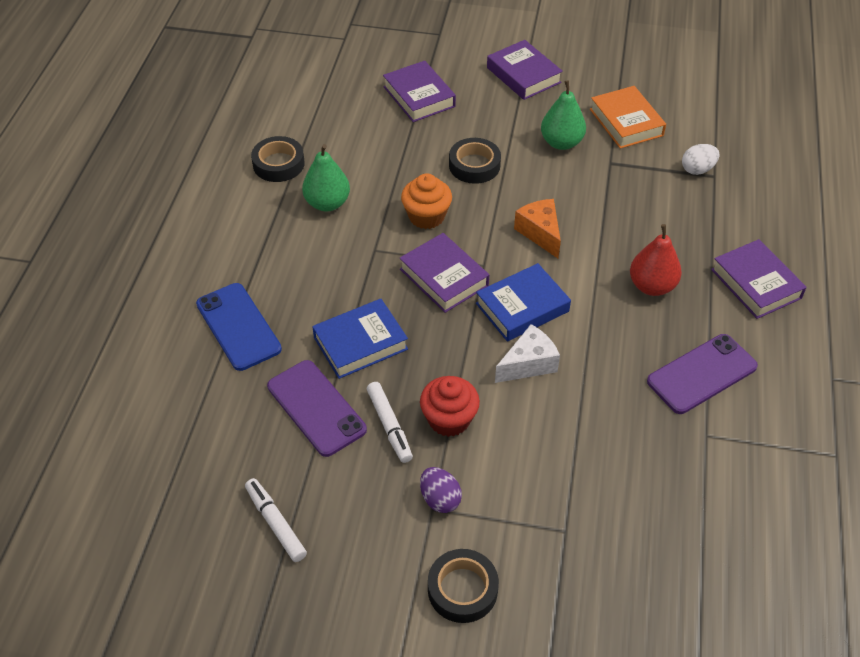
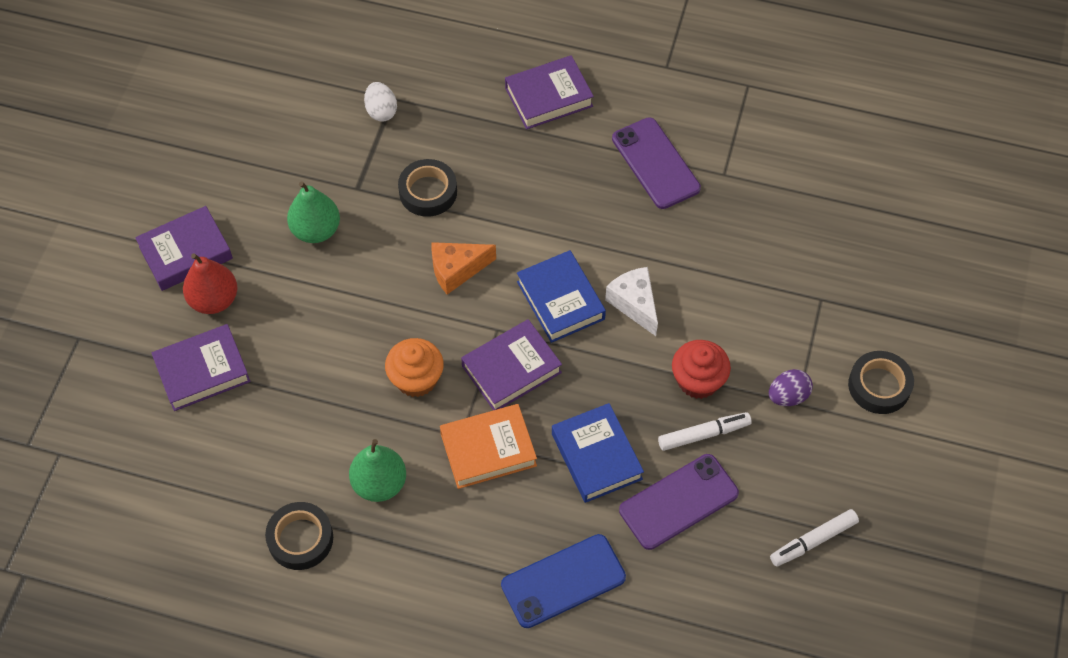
camera: 85 degrees left, 10 degrees up
black tape [449,138,501,184] -> black tape moved to [398,159,457,217]
orange book [590,86,666,149] -> orange book moved to [440,404,537,489]
red pear [630,224,682,296] -> red pear moved to [183,253,237,314]

